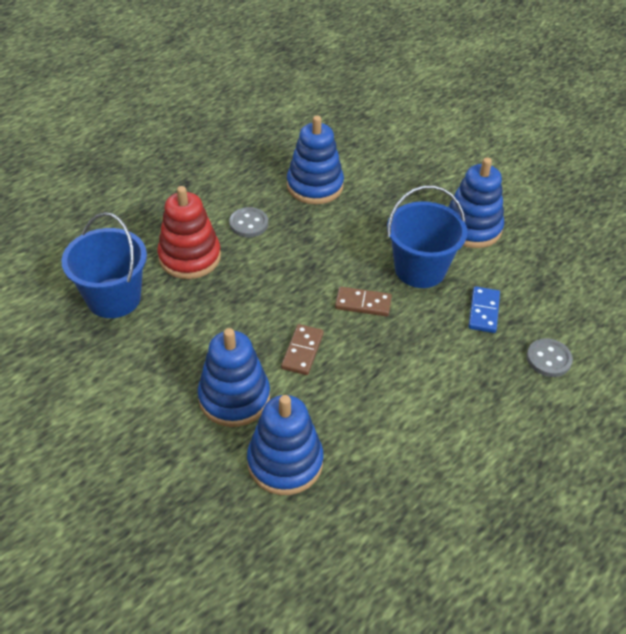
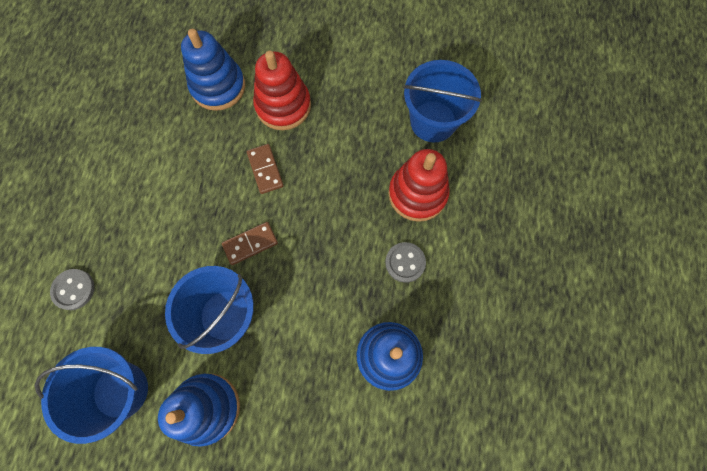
camera: 145 degrees right, 25 degrees up
blue stacking toy [198,328,270,427] -> red stacking toy [253,51,311,130]
blue domino [469,286,500,333] -> none
none -> blue bucket [35,347,148,444]

